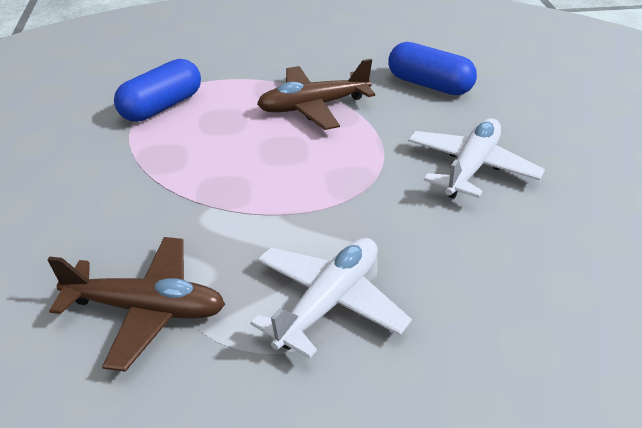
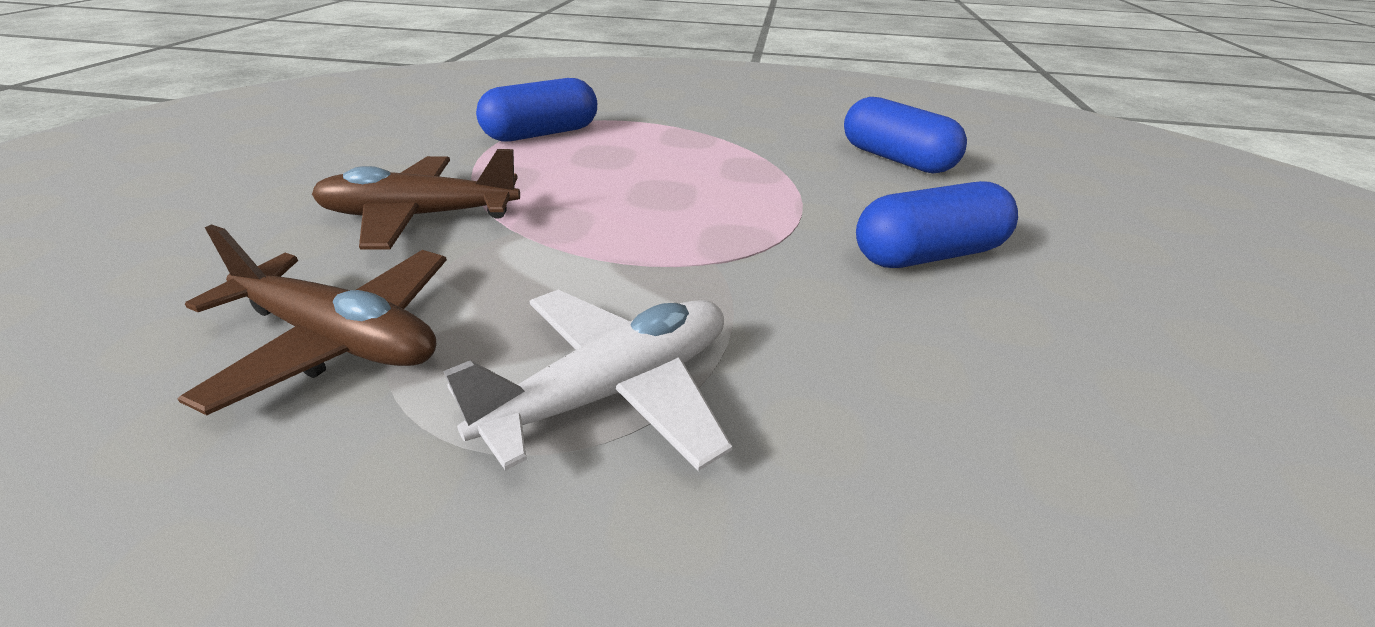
camera: 15 degrees right, 5 degrees down
brown plane [257,59,375,130] -> brown plane moved to [312,149,520,250]
white plane [408,118,545,199] -> blue capsule [856,181,1018,268]

